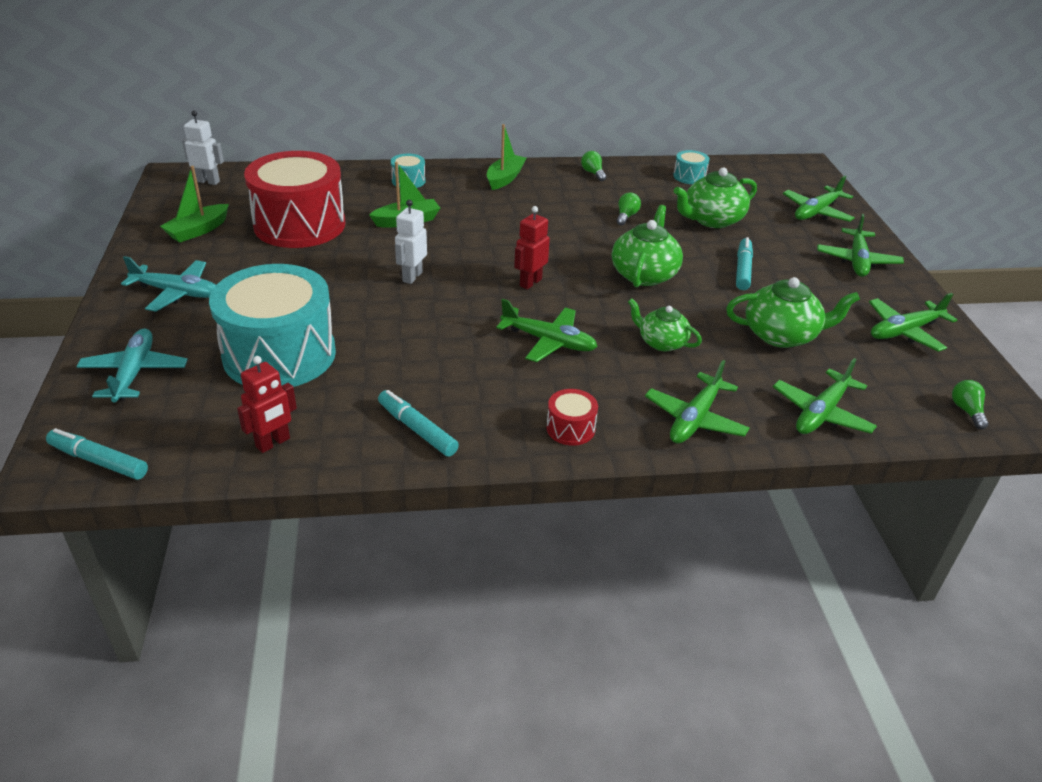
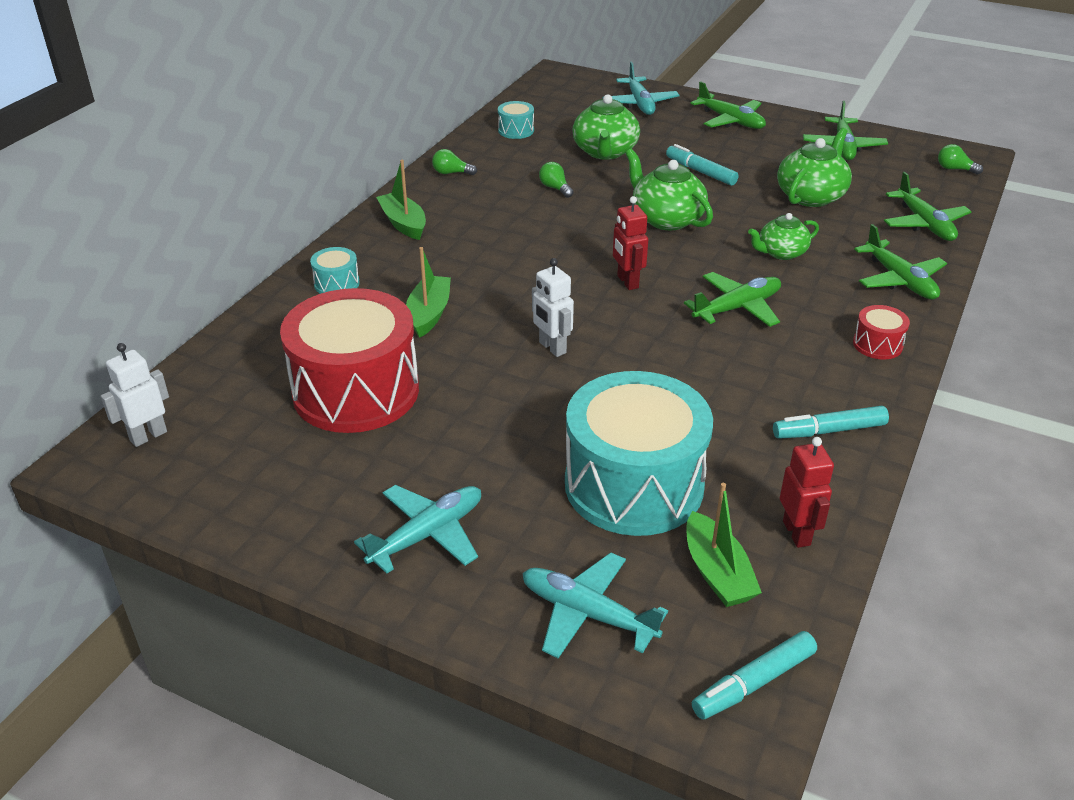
camera: 55 degrees left, 0 degrees up
green boat [160,166,229,242] -> green boat moved to [687,483,762,607]
green plane [782,176,855,222] -> turquoise plane [602,62,679,115]

